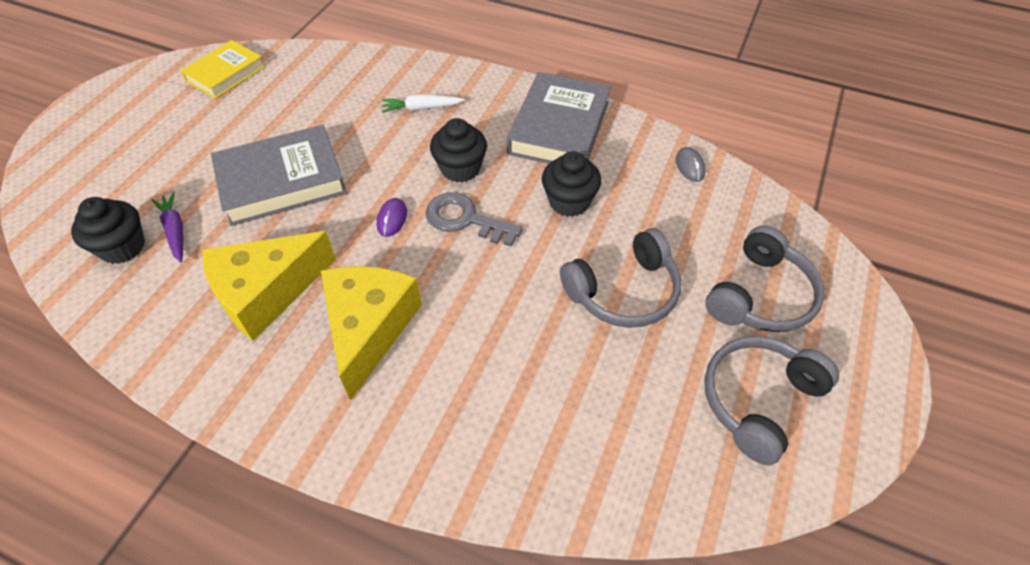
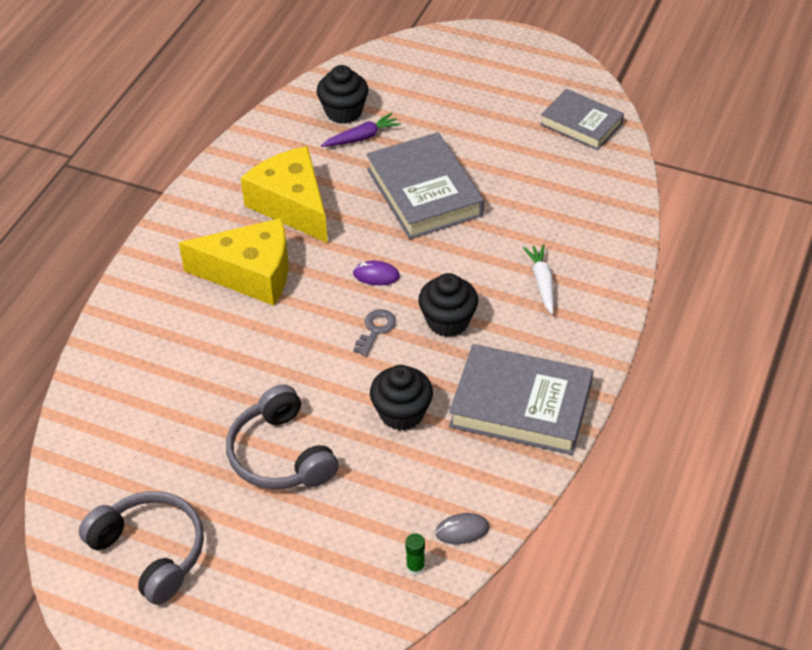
camera: 90 degrees right, 5 degrees down
yellow book [180,40,265,99] -> grey book [540,89,624,150]
grey key [426,193,523,246] -> grey key [353,309,396,356], size x0.61
grey headphones [705,226,825,332] -> none
none -> green glue stick [405,533,425,575]

